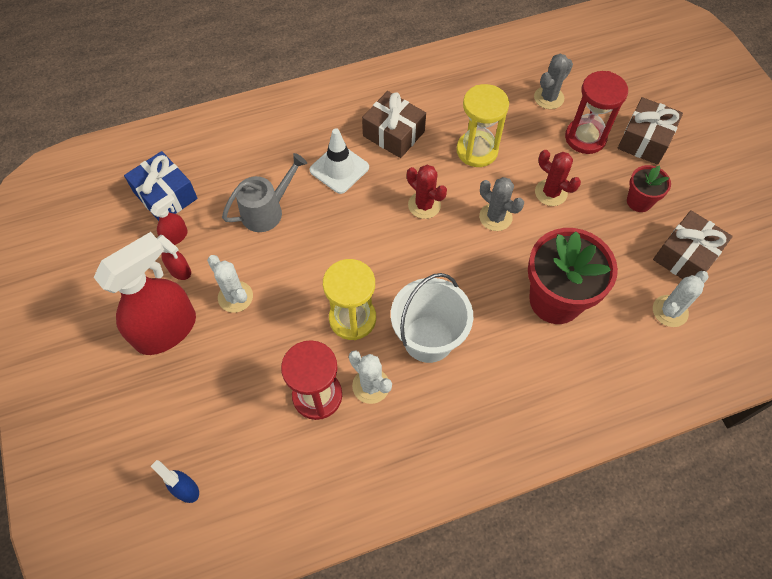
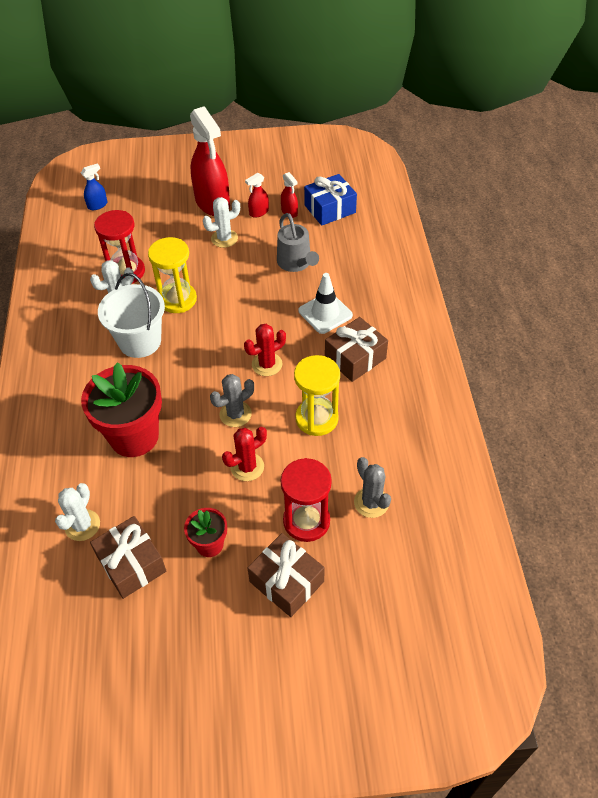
camera: 105 degrees right, 10 degrees down
white cactus [653,271,709,327] -> white cactus turned 45 degrees clockwise [55,483,100,541]

